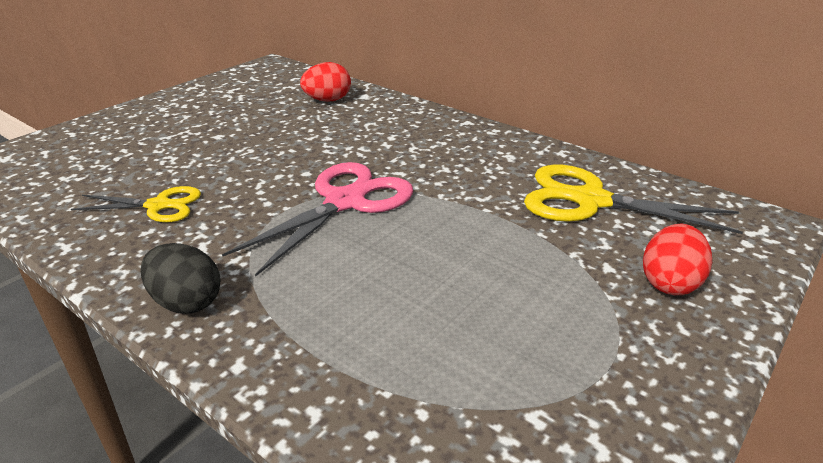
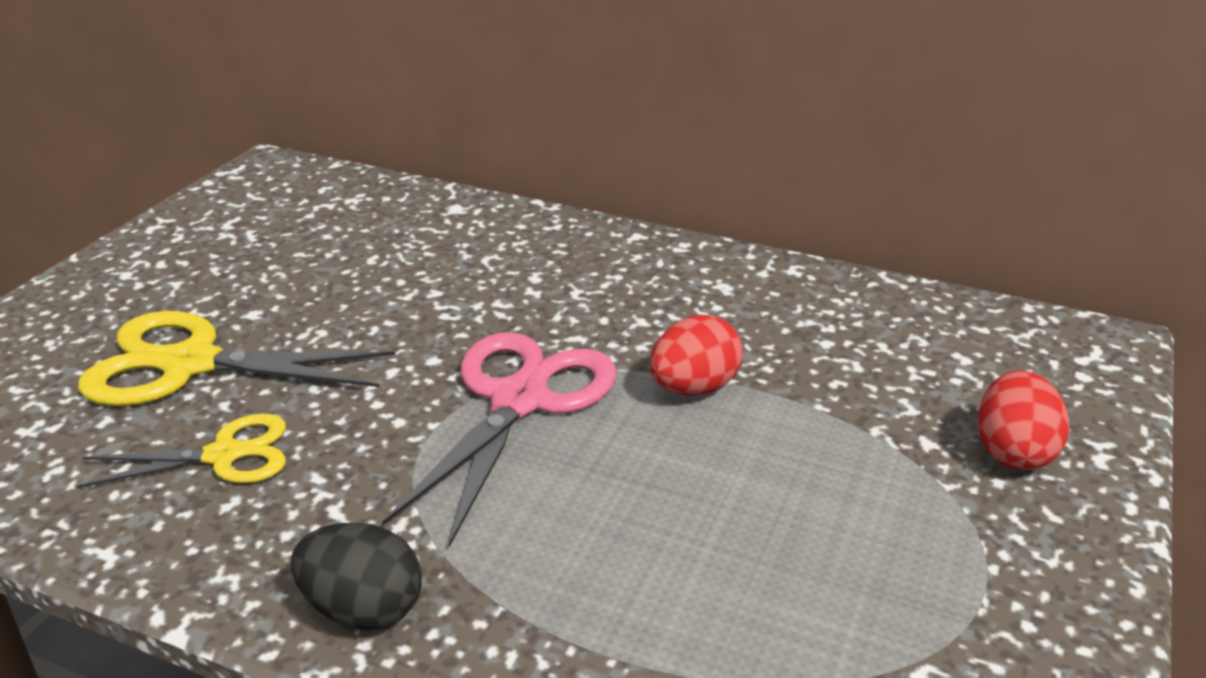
camera: 15 degrees left, 0 degrees up
red egg [300,62,351,102] -> red egg moved to [650,315,743,396]
yellow scissors [524,165,743,234] -> yellow scissors moved to [78,311,395,406]

